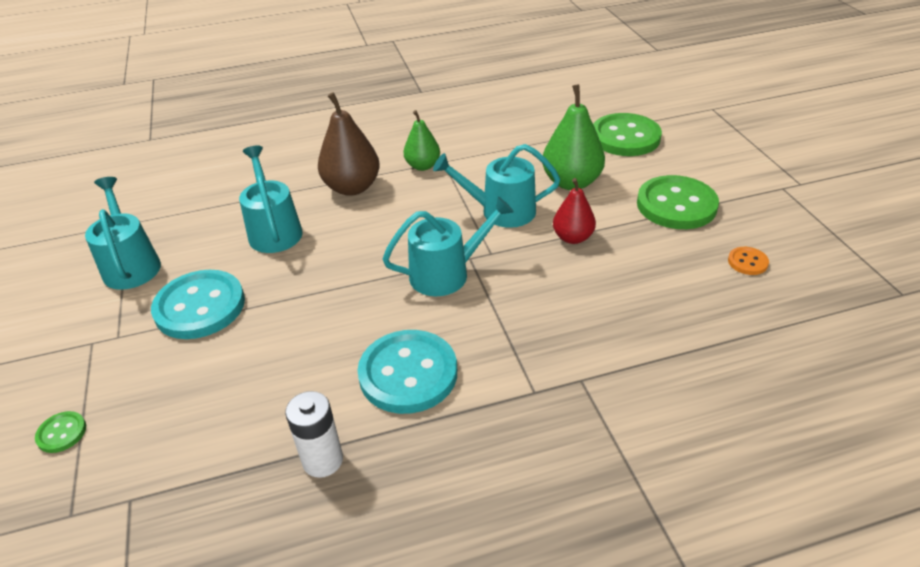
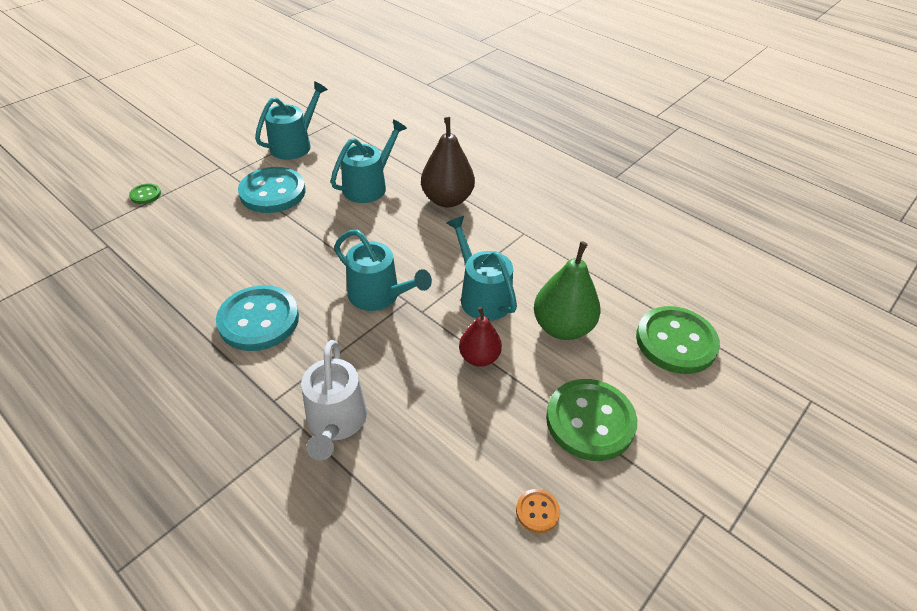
camera: 55 degrees right, 5 degrees up
white battery [285,391,343,478] -> none
green pear [403,110,440,171] -> none
none -> white watering can [301,340,367,461]

